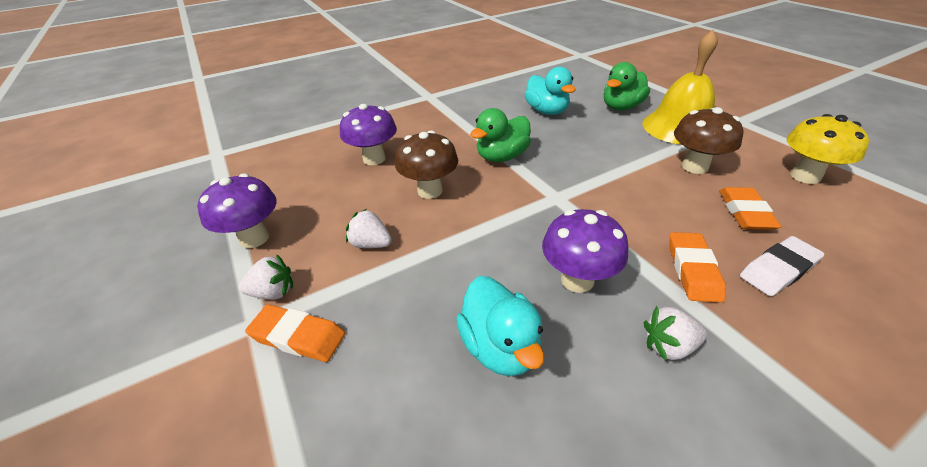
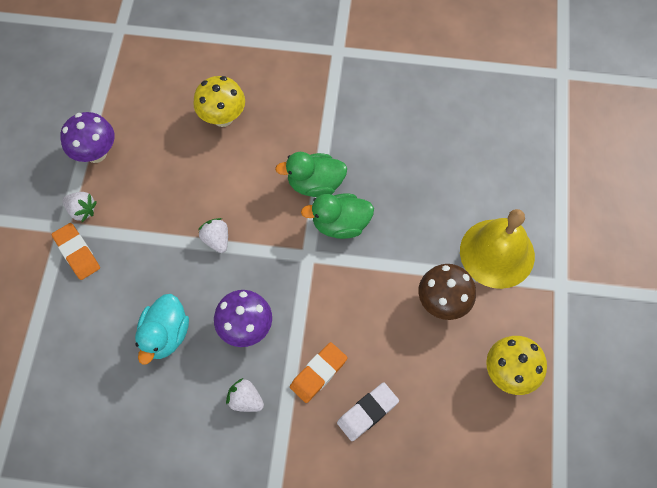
camera: 35 degrees right, 25 degrees up
purple mushroom [340,104,397,165] -> yellow mushroom [193,76,245,127]
white strawberry [346,209,392,248] -> white strawberry moved to [198,218,228,253]
brown mushroom [395,130,458,199] -> none
turquoise duck [525,67,576,115] -> none
green duck [604,62,650,111] -> green duck moved to [301,193,374,239]
orange eraser [719,187,782,230] -> none
white eraser [740,236,824,296] -> white eraser turned 45 degrees counterclockwise [337,382,399,441]

